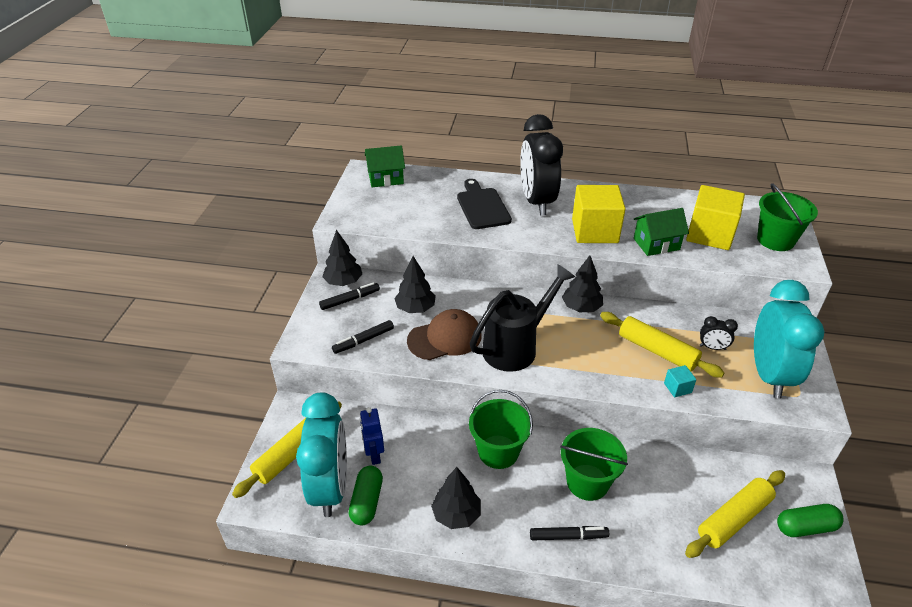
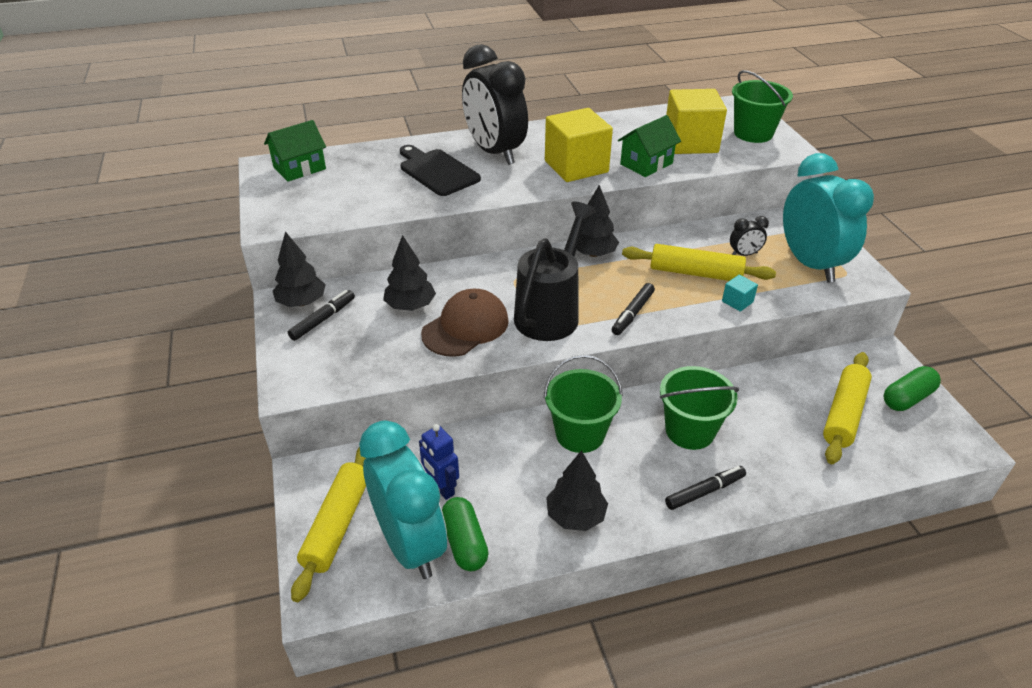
camera: 25 degrees left, 0 degrees up
black marker [332,320,394,354] -> black marker moved to [612,283,655,335]

